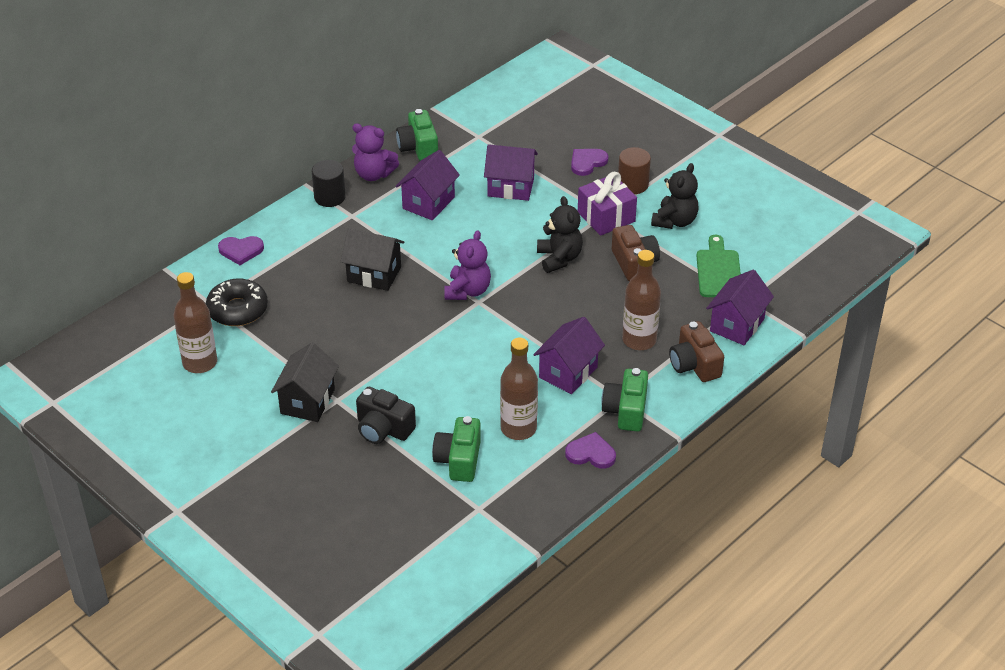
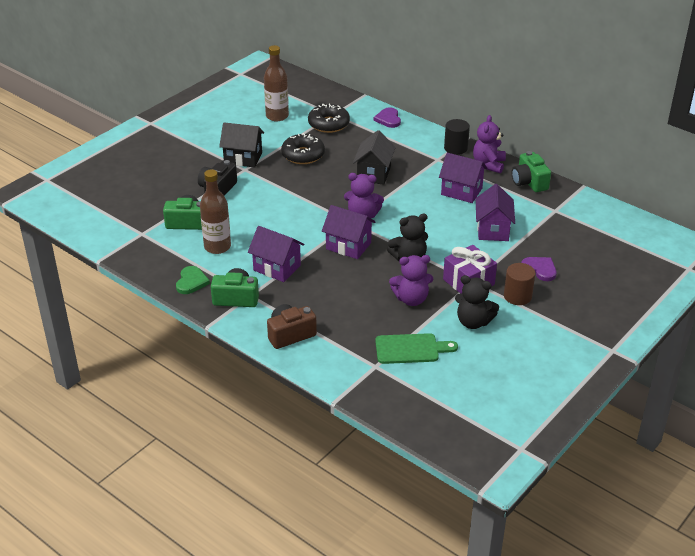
camera: 85 degrees right, 5 degrees down
green camera [396,109,438,161] -> green camera turned 90 degrees counterclockwise [512,151,551,192]
purple heart [565,432,616,469] -> green heart [176,266,210,294]
brown camera [612,225,660,281] -> purple teddy bear [389,255,433,306]
brown bottle [622,250,661,350] -> none
purple house [706,270,774,345] -> purple house moved to [322,205,376,259]
none -> black donut [281,133,325,164]

